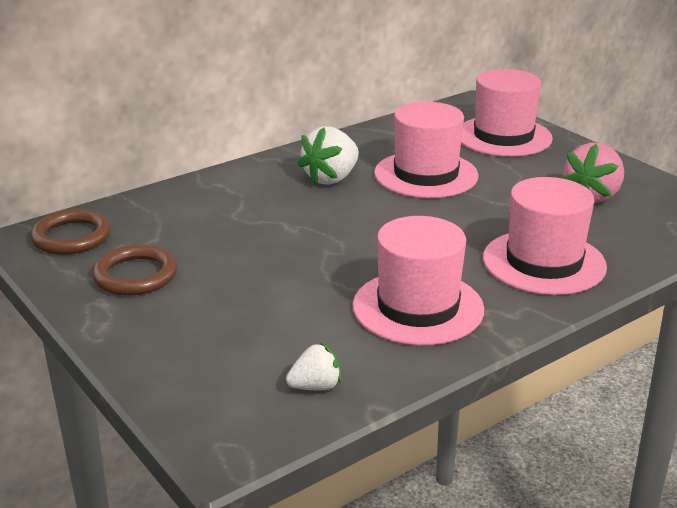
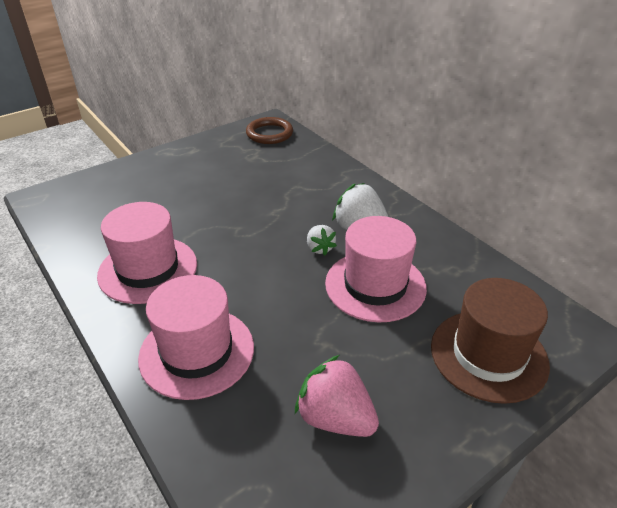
camera: 90 degrees right, 10 degrees up
brown ring [92,245,177,296] -> none
white strawberry [286,343,341,390] -> white strawberry moved to [307,225,337,256]
pink hat [461,69,553,157] -> brown hat [431,278,550,404]

